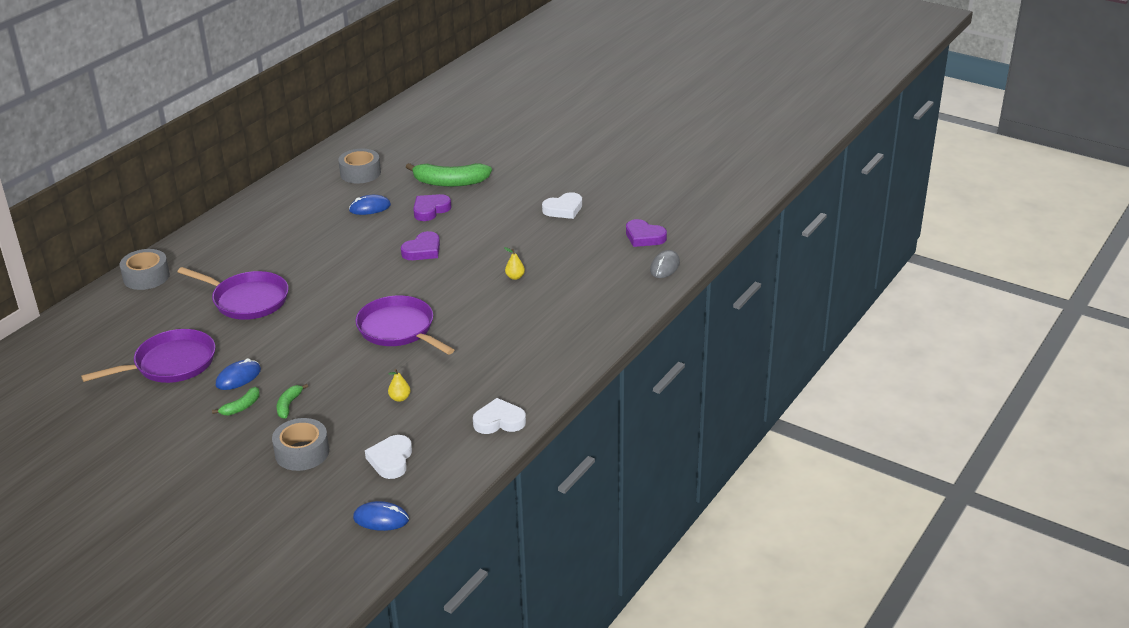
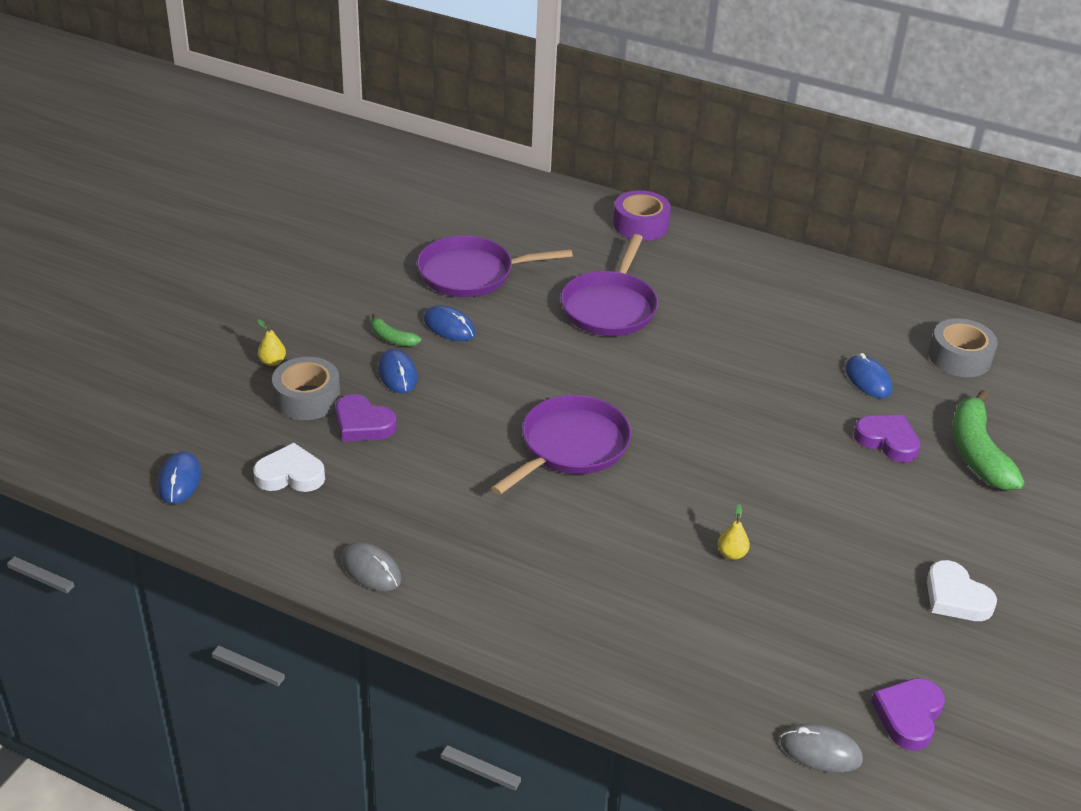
camera: 80 degrees right, 5 degrees up
purple pan [81,329,216,383] -> purple pan turned 120 degrees clockwise [417,236,573,297]
grey tape [120,249,170,290] -> purple tape [613,190,671,241]
green banana [277,384,308,419] -> blue mouse [378,349,418,393]
yellow pear [388,369,411,402] -> yellow pear moved to [257,319,286,366]
purple heart [401,231,440,260] -> purple heart moved to [336,394,397,442]
white heart [473,398,526,434] -> grey mouse [341,542,402,591]

